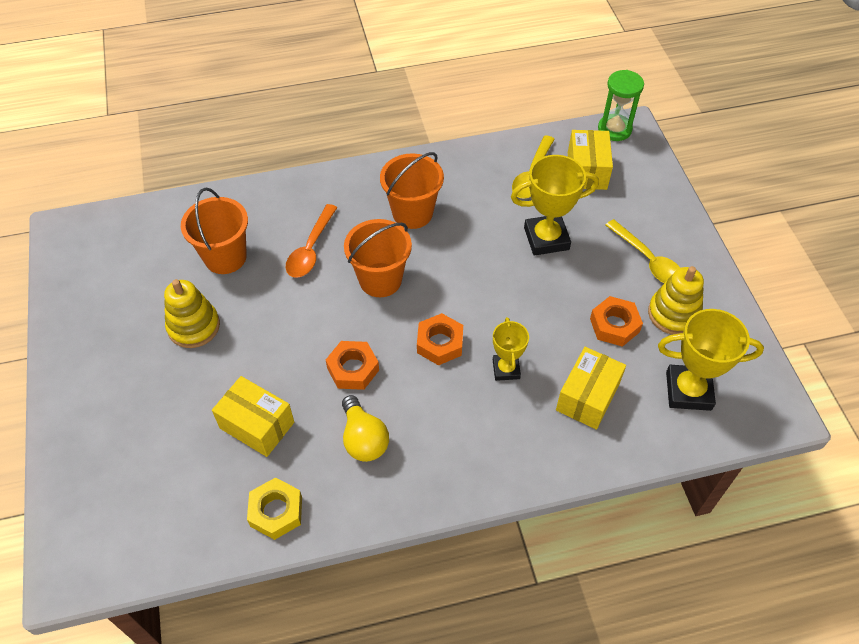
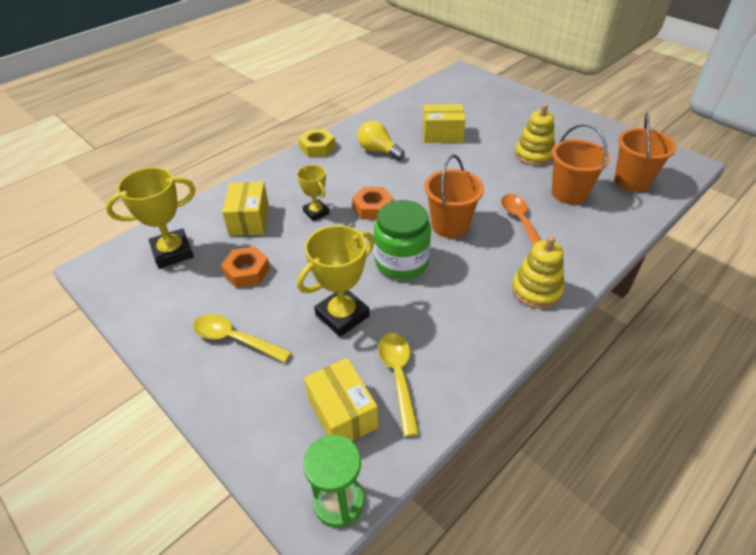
camera: 150 degrees right, 10 degrees down
yellow nut [247,477,302,540] -> yellow nut moved to [298,129,335,157]
orange nut [326,341,379,390] -> none
orange bucket [380,152,444,229] -> orange bucket moved to [614,113,677,192]
yellow stacking toy [648,266,704,335] -> yellow stacking toy moved to [512,236,564,309]
none -> green jar [374,200,431,280]

